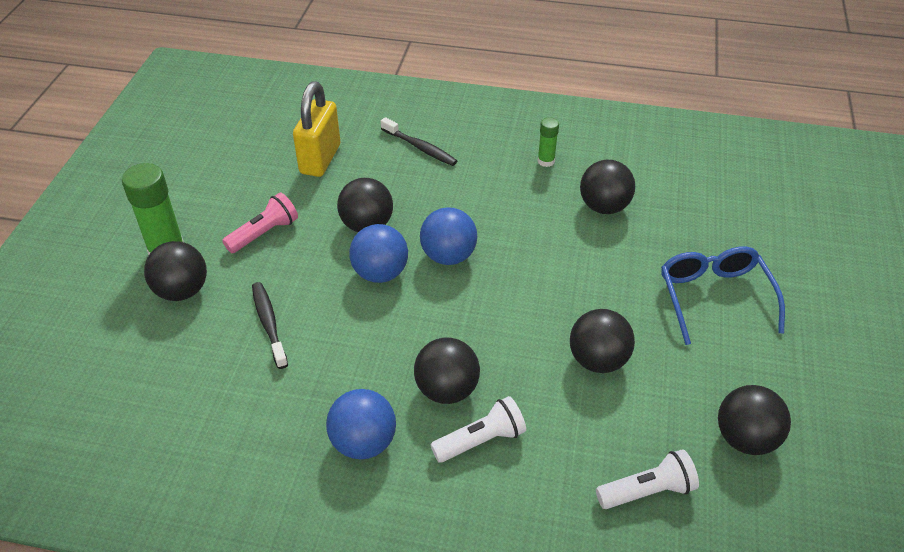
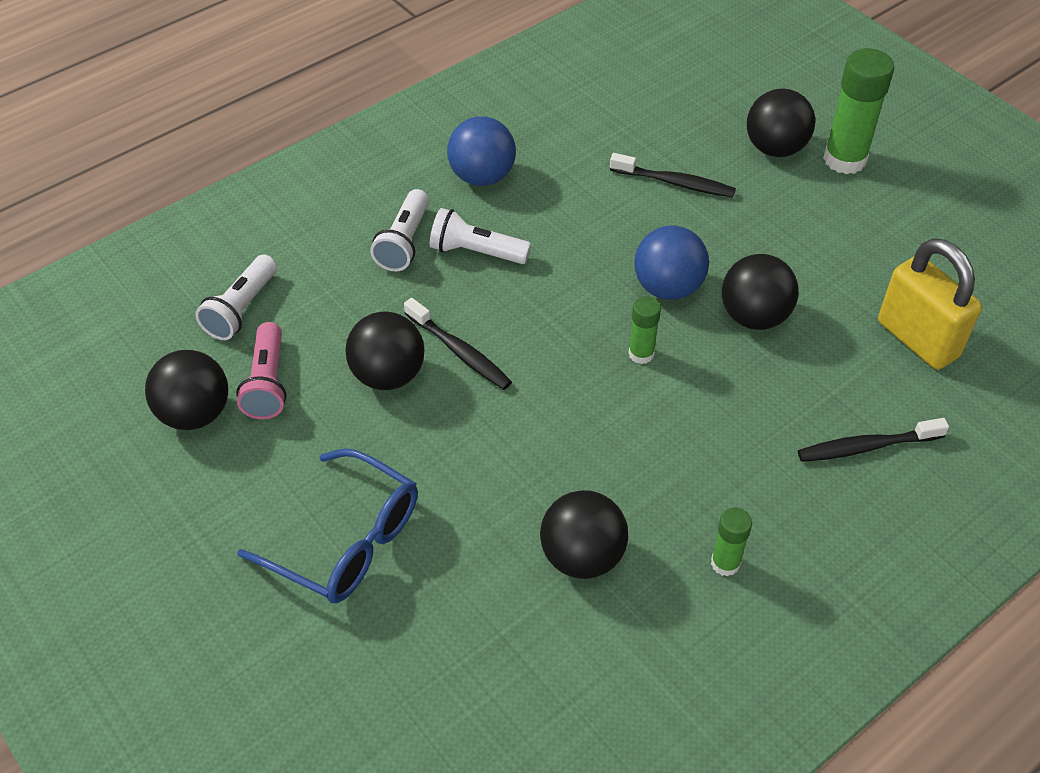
camera: 130 degrees right, 5 degrees up
pink flashlight [222,192,298,253] -> pink flashlight moved to [236,322,287,419]
black ball [414,338,480,404] -> white flashlight [430,208,531,264]
blue ball [420,207,477,265] -> green glue stick [629,296,661,364]
none -> black toothbrush [404,298,512,390]

